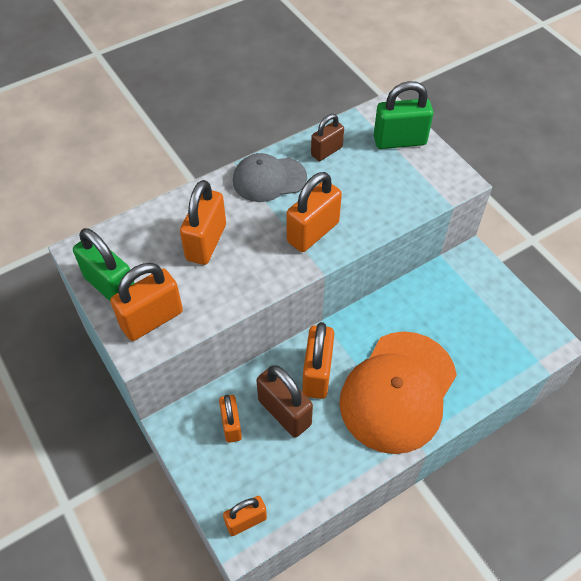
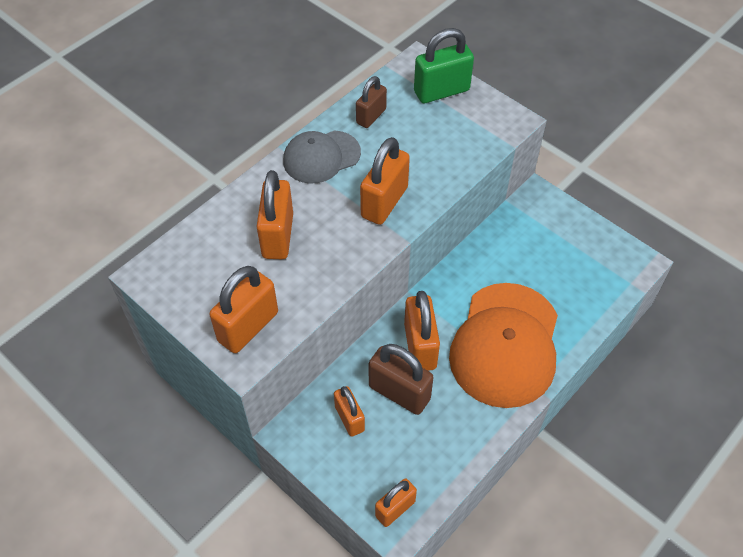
camera: 15 degrees left, 0 degrees up
green padlock [73,228,135,301] -> none

